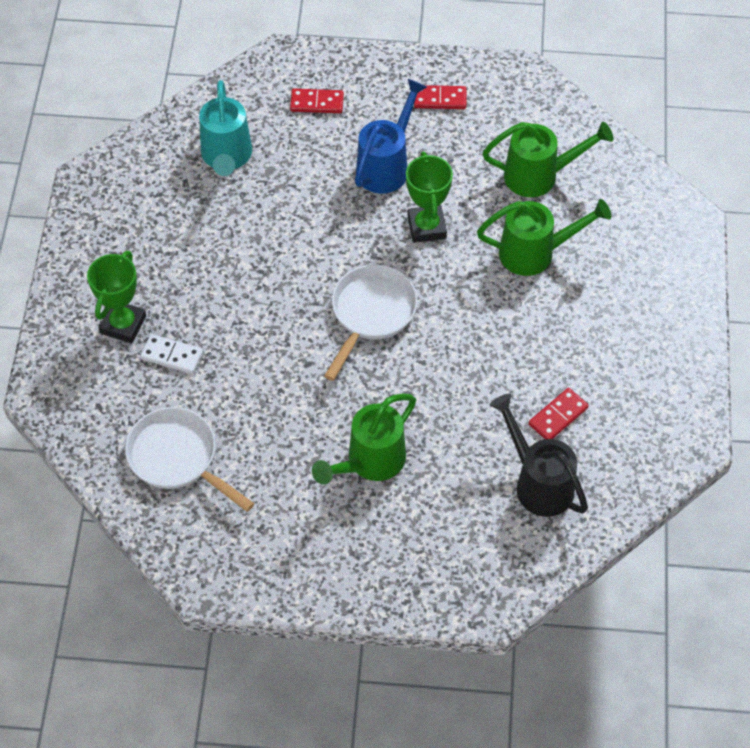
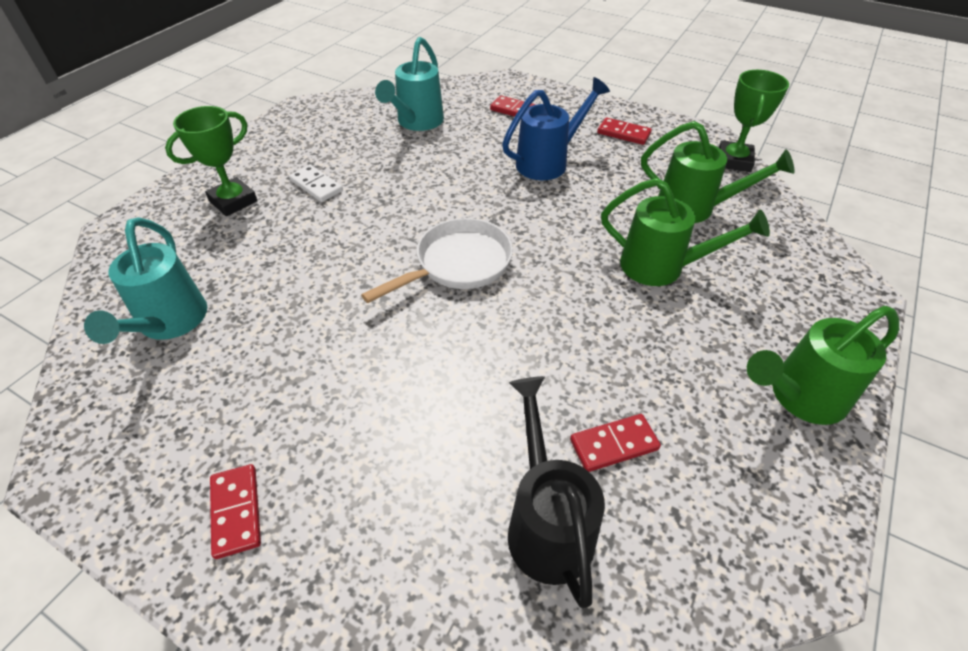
camera: 25 degrees right, 10 degrees down
white pan [125,407,255,512] -> turquoise watering can [84,218,207,344]
white domino [140,334,203,374] -> white domino moved to [289,165,343,202]
green watering can [312,394,416,485] -> green watering can moved to [747,306,899,425]
green trophy [406,152,453,243] -> green trophy moved to [719,70,789,172]
none -> red domino [210,464,261,559]

